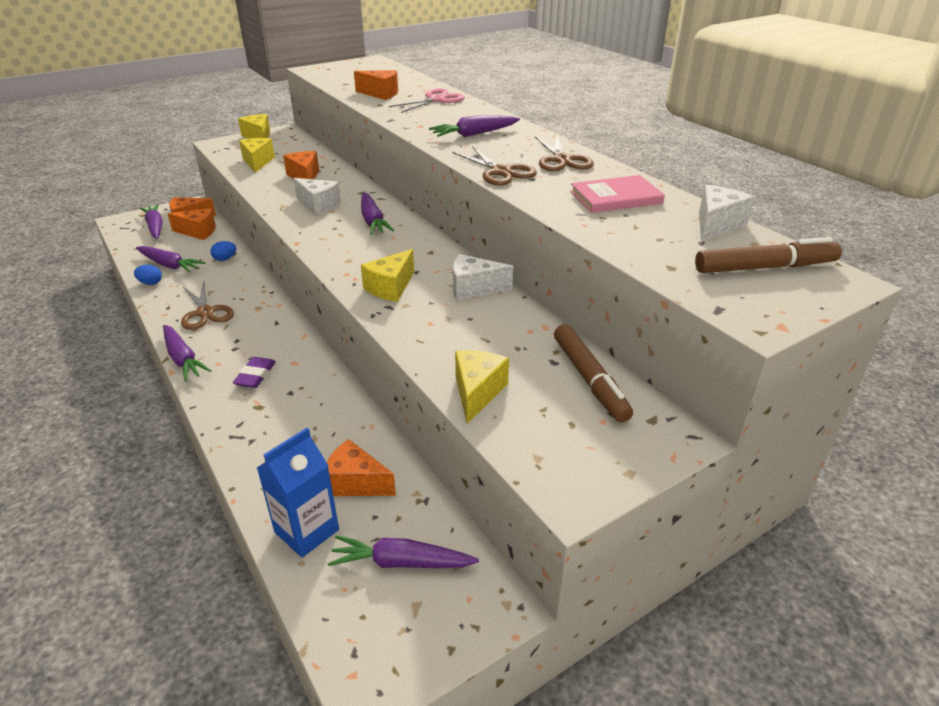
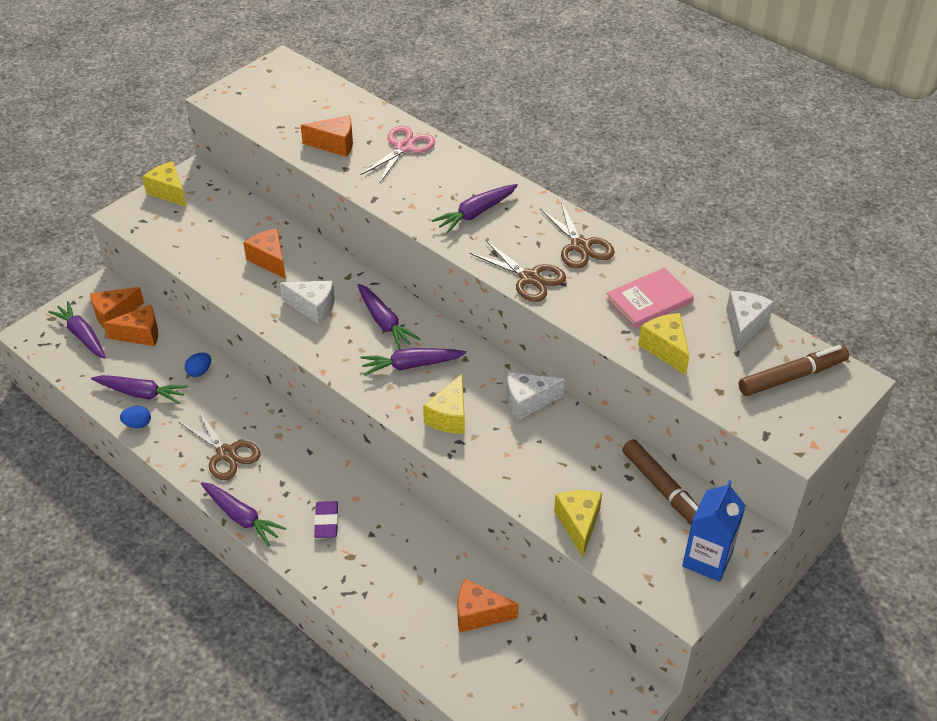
camera: 15 degrees left, 10 degrees up
yellow cheese [239,138,275,173] -> yellow cheese moved to [638,313,689,375]
blue carton [257,428,339,558] -> blue carton moved to [682,480,746,582]
purple carrot [328,535,479,568] -> purple carrot moved to [360,348,466,376]

